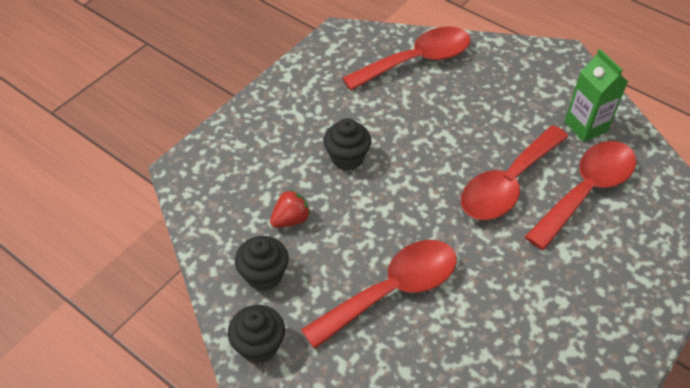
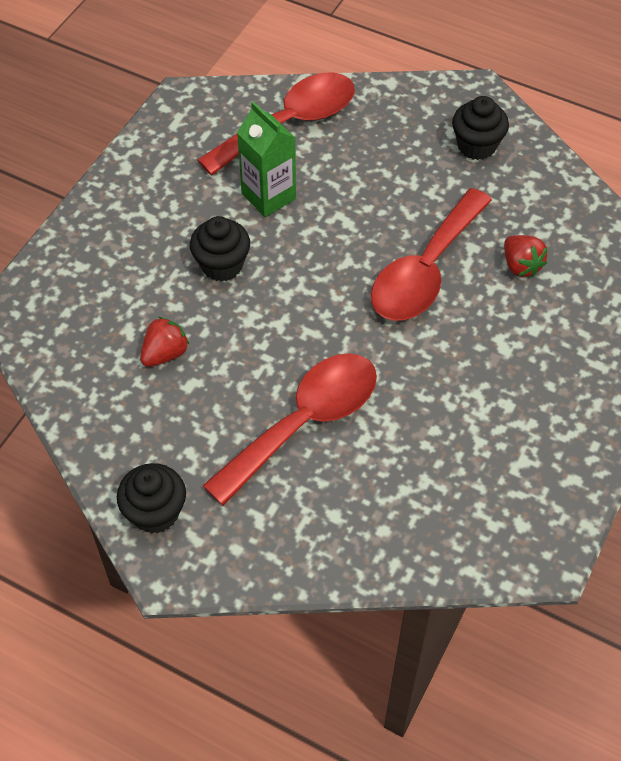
camera: 10 degrees left, 5 degrees up
black cupcake [235,236,289,291] -> black cupcake moved to [452,96,509,160]
red spoon [525,141,636,250] -> red strawberry [504,235,547,277]
green carton [564,49,628,142] -> green carton moved to [237,101,296,217]

